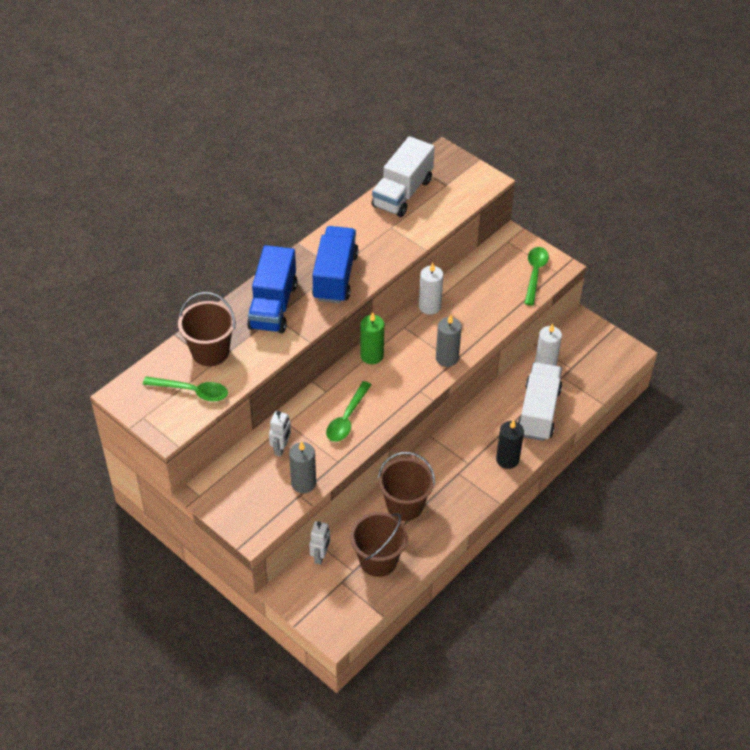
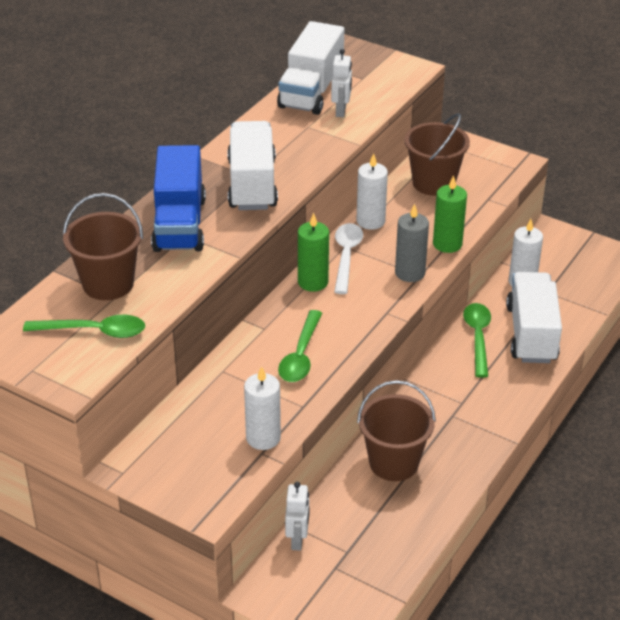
camera: 10 degrees left, 10 degrees down
white robot [269,411,291,457] -> white robot moved to [331,49,352,117]
grey candle [289,441,316,493] -> white candle [244,366,281,450]
blue truck [312,226,359,303] -> white truck [227,121,278,210]
brown bucket [350,512,408,577] -> brown bucket moved to [404,113,470,196]
black candle [496,420,524,469] -> none
green spoon [524,247,549,306] -> green spoon moved to [463,303,491,378]
none -> white spoon [334,223,363,294]
none -> green candle [433,175,467,253]

